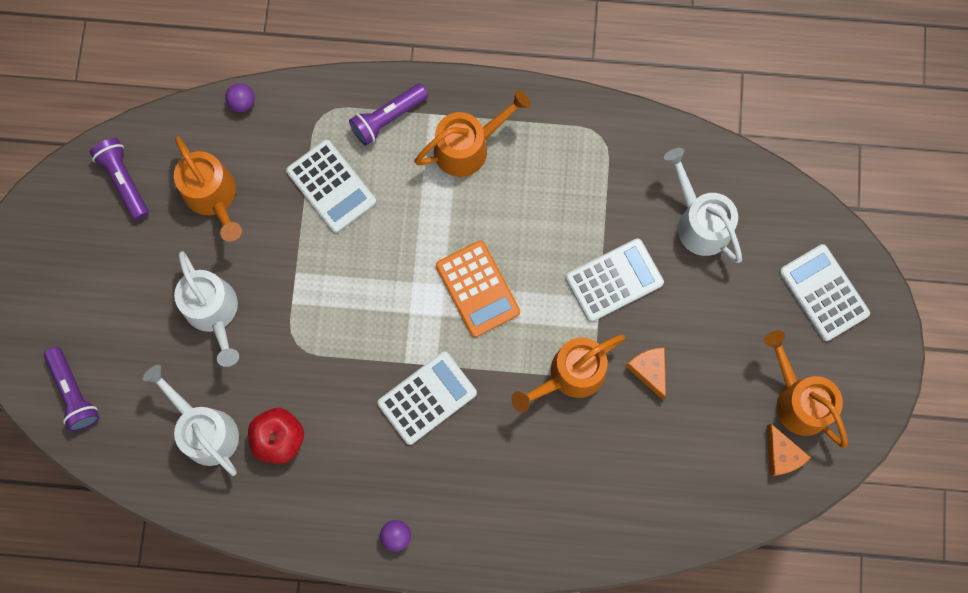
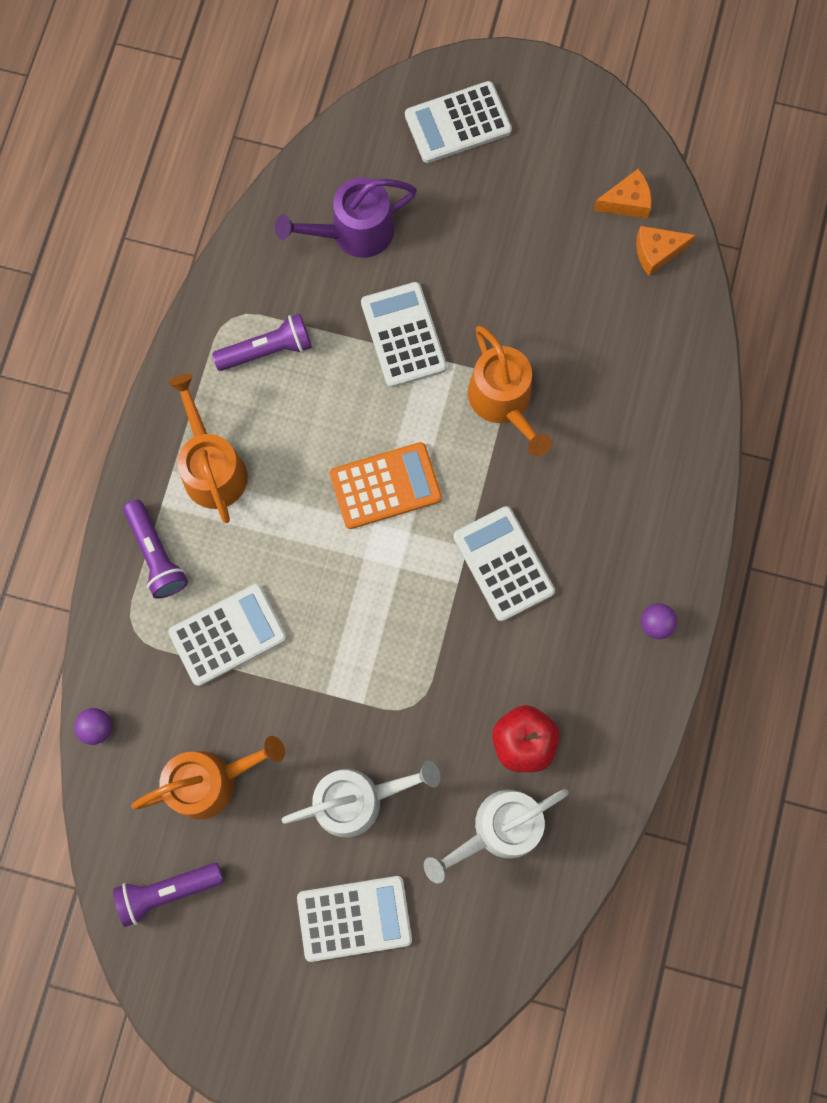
camera: 80 degrees left, 0 degrees up
purple flashlight [44,347,100,432] -> purple flashlight moved to [212,313,312,371]
orange cheese [626,347,666,400] -> orange cheese moved to [636,226,696,276]
white watering can [664,148,742,263] -> purple watering can [275,178,417,258]
orange watering can [764,331,848,448] -> none
none -> white calculator [297,876,412,962]

